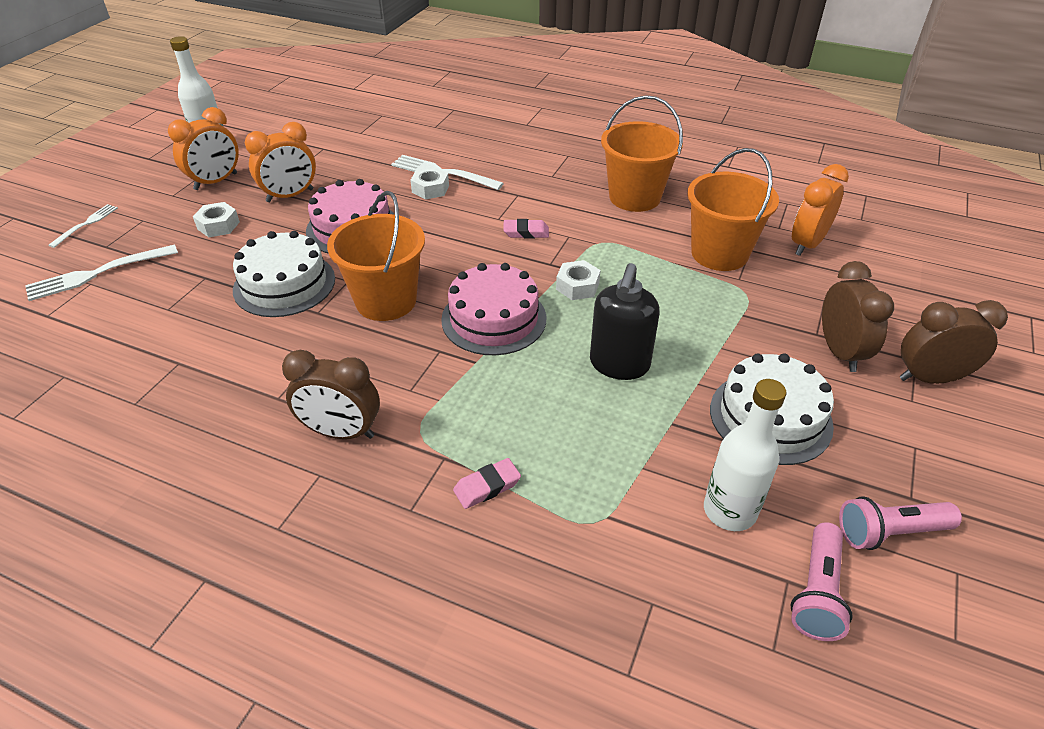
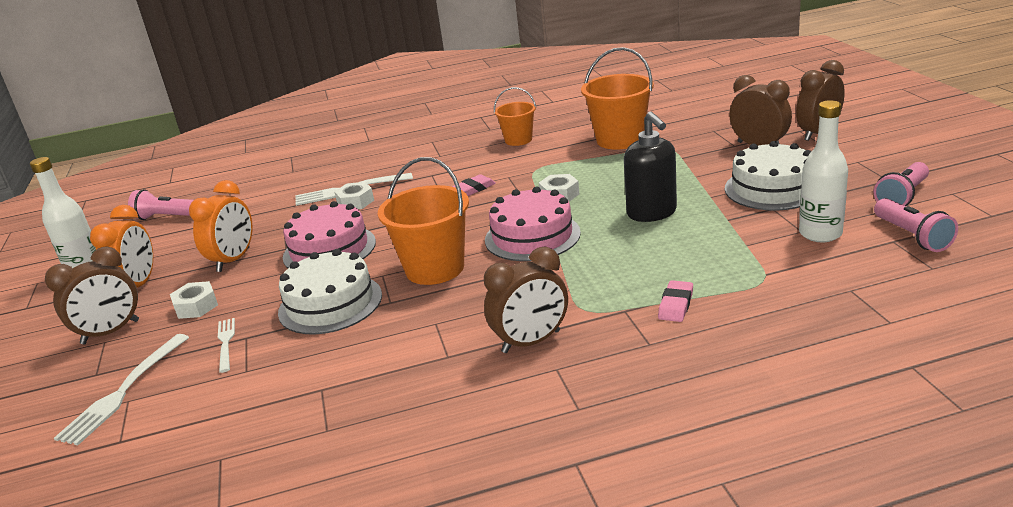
camera: 35 degrees left, 15 degrees down
white fork [49,204,118,248] -> white fork moved to [218,318,235,373]
orange bucket [601,95,683,212] -> orange bucket [494,87,536,146], size x0.60
orange clock [792,164,849,256] -> none
none -> brown clock [45,247,139,344]
none -> pink flashlight [128,189,194,220]

